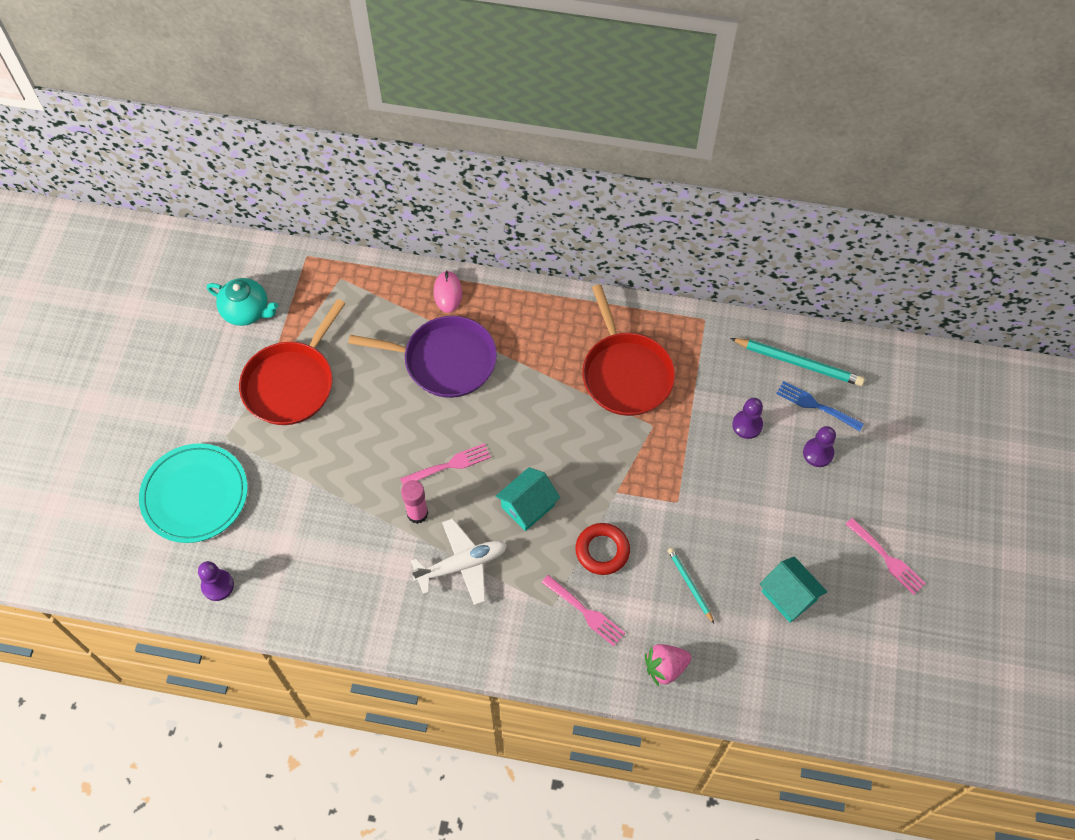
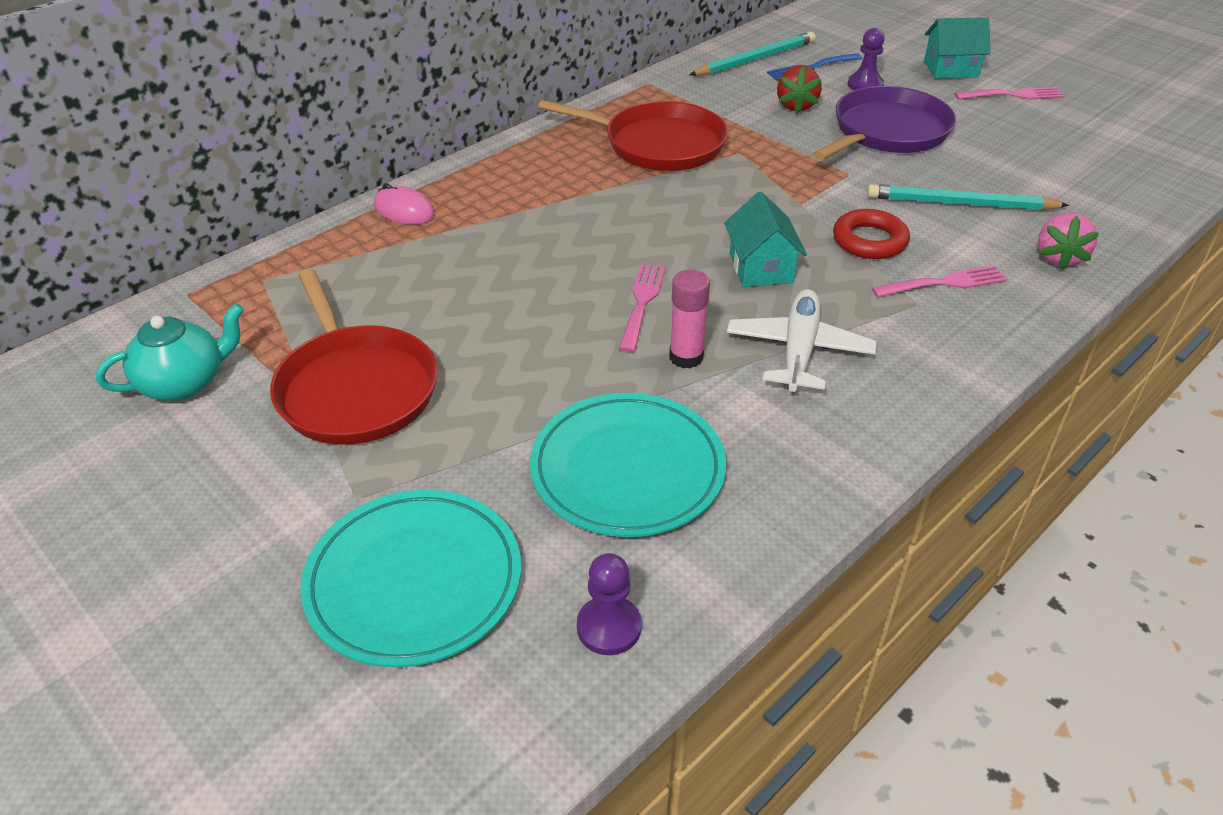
camera: 55 degrees left, 20 degrees down
purple pan [348,316,497,398] -> purple pan moved to [813,86,956,160]
turquoise pencil [668,548,714,623] -> turquoise pencil [867,184,1069,210], size x1.71
purple pawn [732,398,763,439] -> red strawberry [777,65,822,114]
turquoise house [760,556,827,623] -> turquoise house moved to [924,17,991,79]
none -> turquoise plate [530,393,726,537]

